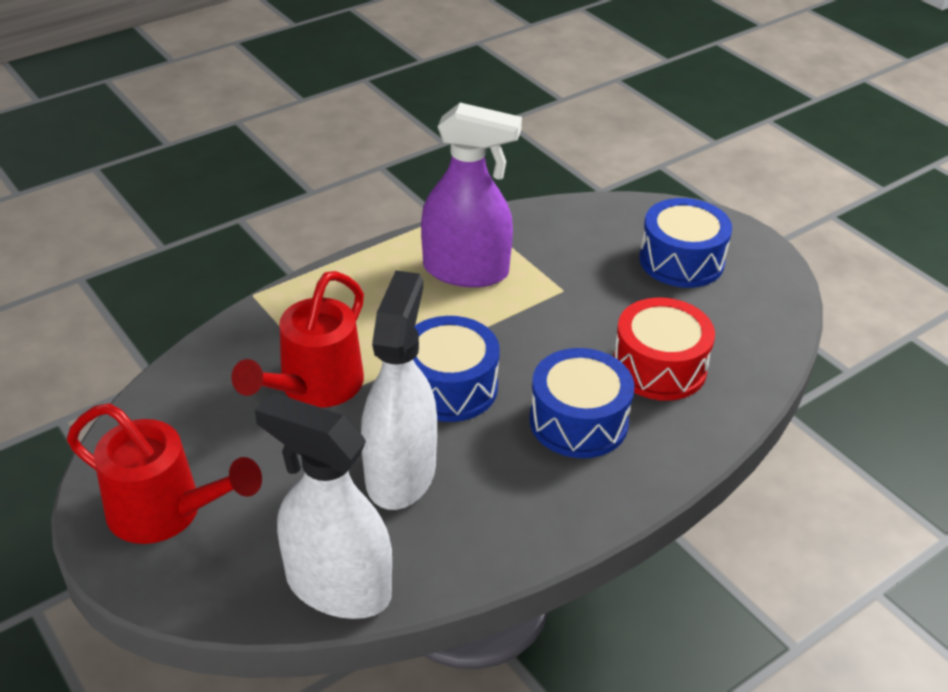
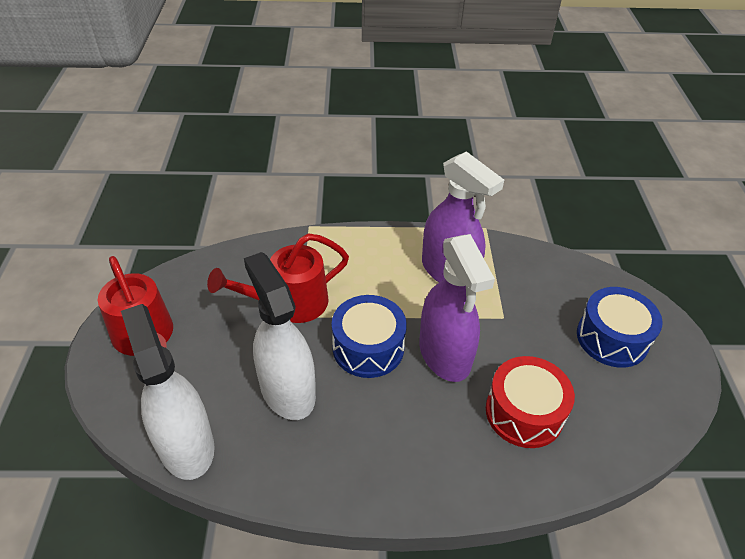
camera: 35 degrees right, 5 degrees up
white spray bottle [361,271,437,510] -> white spray bottle turned 75 degrees counterclockwise [244,252,316,420]
blue drum [529,348,634,458] -> none
none -> purple spray bottle [419,234,495,382]

